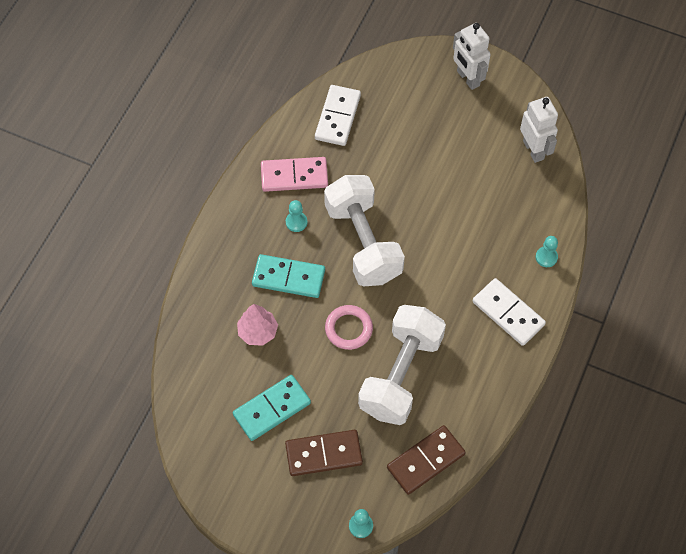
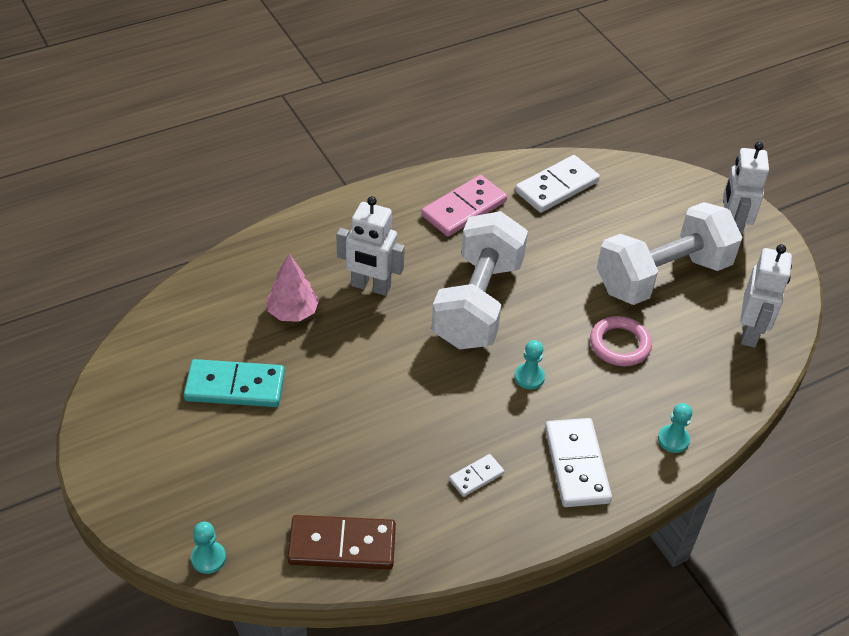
camera: 35 degrees right, 15 degrees down
turquoise domino [252,254,325,298] -> white robot [337,196,405,296]
pink domino [261,157,328,192] -> pink domino turned 75 degrees counterclockwise [421,175,507,236]
brown domino [285,430,363,476] -> none
turquoise pawn [286,200,307,232] -> turquoise pawn moved to [515,340,545,389]
pink ring [325,305,373,350] -> pink ring moved to [590,316,652,366]
white dumbbell [358,305,446,425] -> white dumbbell moved to [597,202,743,305]
none -> white domino [449,454,504,497]

